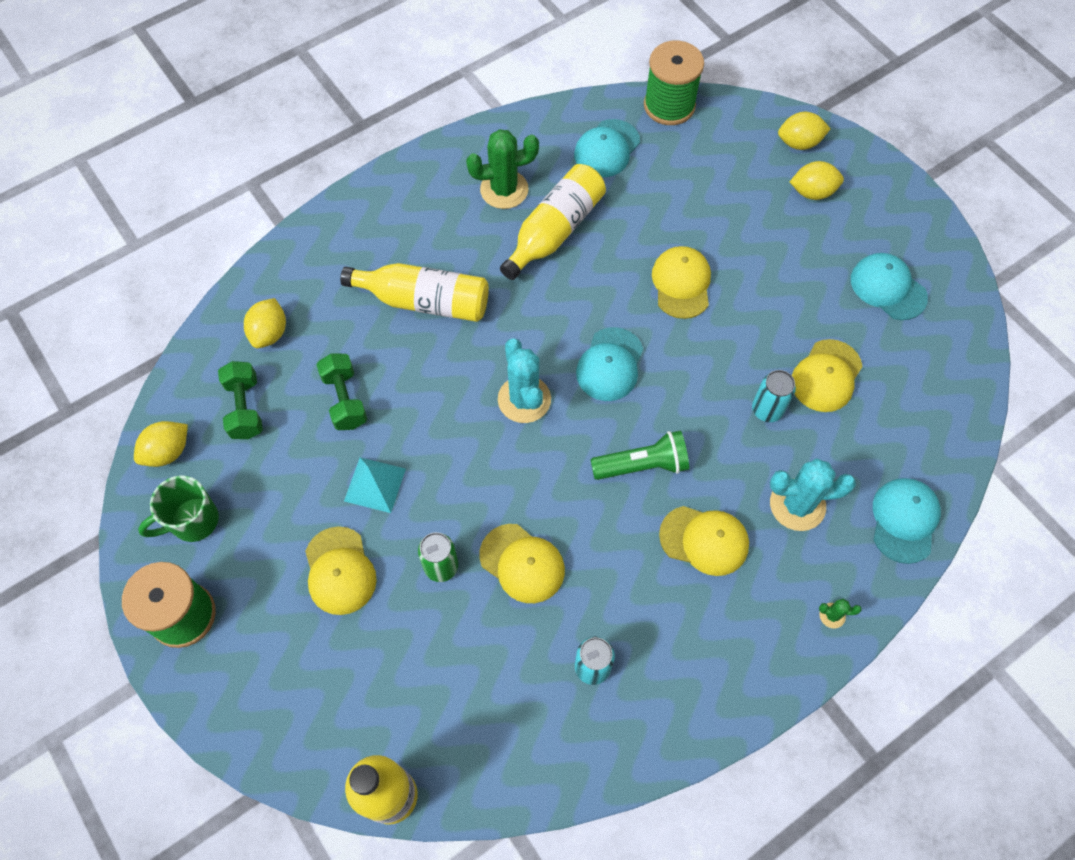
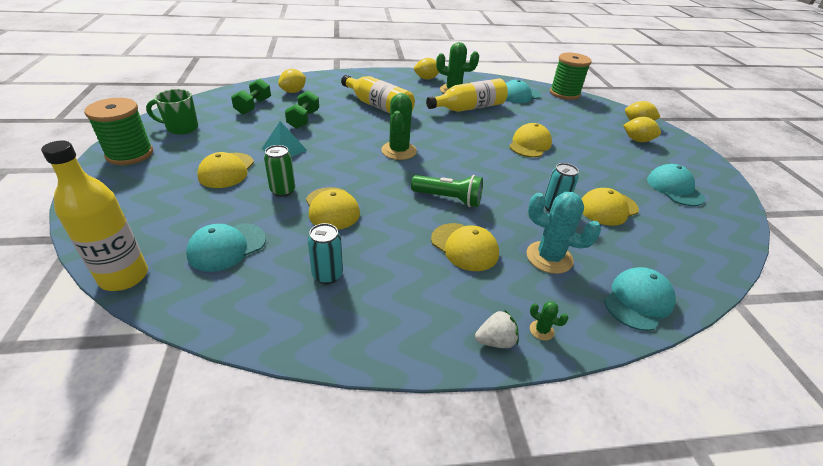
camera: 25 degrees right, 25 degrees down
yellow lemon [134,421,188,467] -> yellow lemon moved to [414,58,439,80]
turquoise cactus [498,338,551,423] -> green cactus [381,93,417,160]
turquoise cap [576,327,643,401] -> turquoise cap moved to [186,223,266,272]
none -> white strawberry [475,310,519,348]

